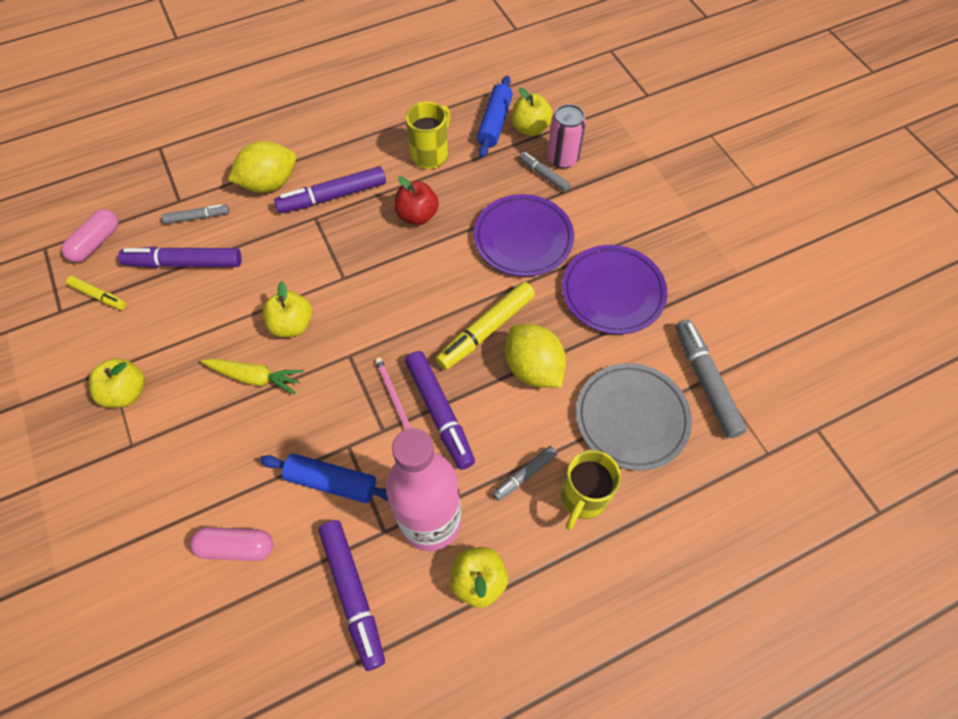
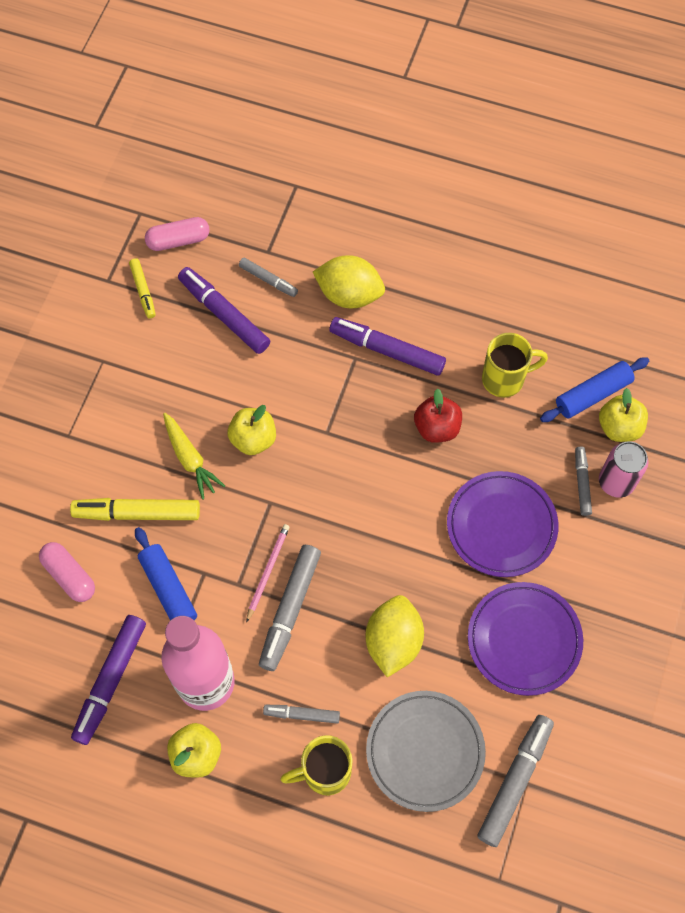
camera: 45 degrees right, 5 degrees up
yellow apple [89,358,145,408] -> none
purple marker [405,351,475,470] -> grey marker [259,545,321,671]
yellow marker [436,282,535,370] -> yellow marker moved to [70,498,200,521]

